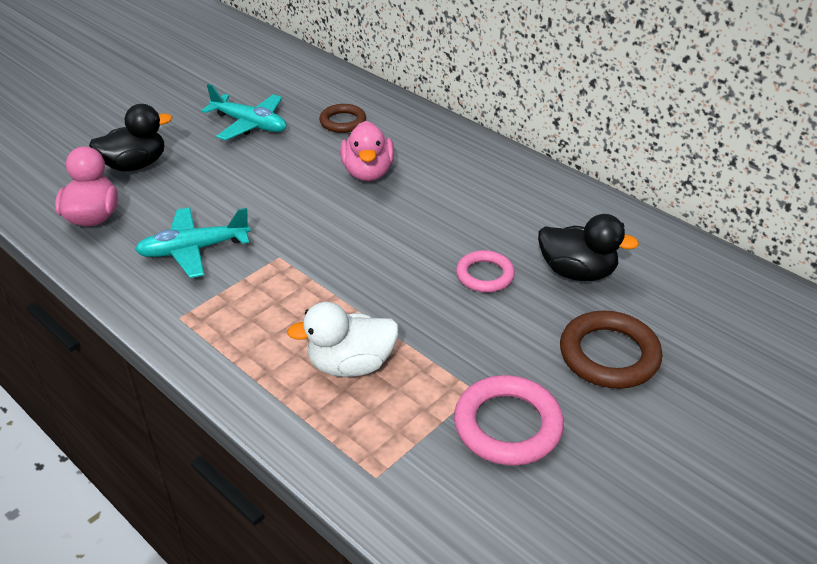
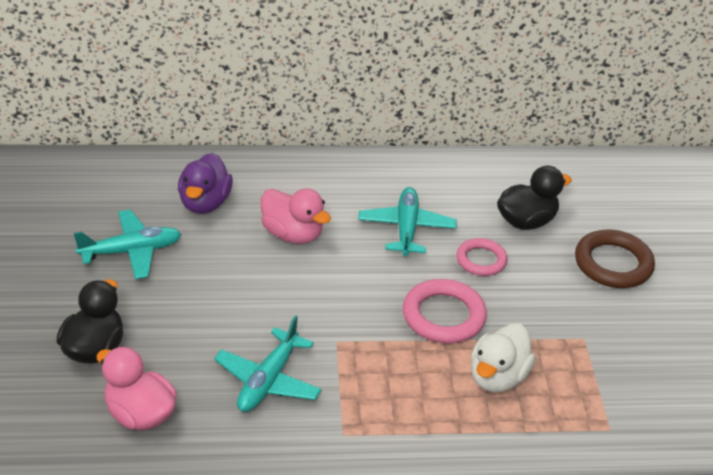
camera: 50 degrees left, 0 degrees up
brown ring [319,104,366,133] -> purple duck [178,153,233,214]
pink ring [454,375,564,466] -> pink ring moved to [403,279,487,343]
none -> turquoise plane [358,187,457,256]

